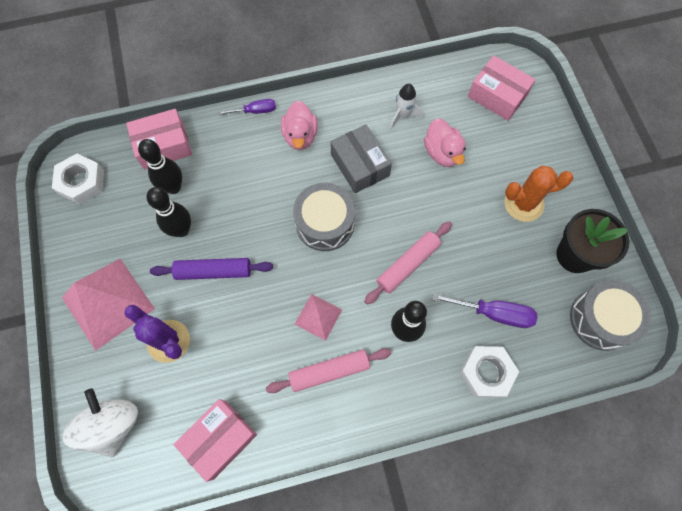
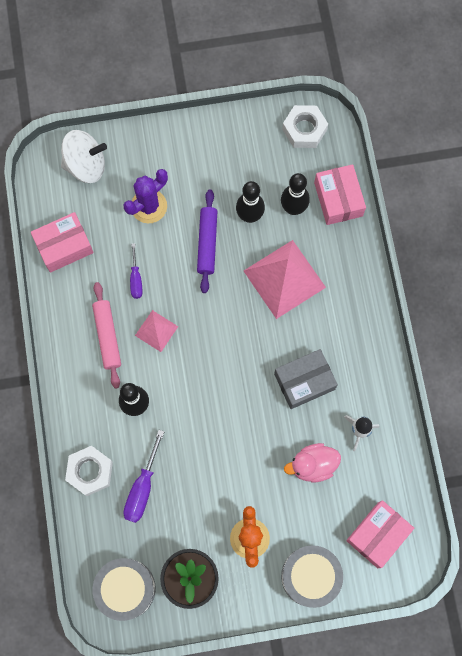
camera: 95 degrees right, 5 degrees up
pink pyramid [62,259,155,351] -> pink pyramid moved to [244,240,326,319]
pink box [174,399,257,482] -> pink box turned 75 degrees counterclockwise [31,212,94,273]
purple screwdriver [218,99,276,115] -> purple screwdriver moved to [130,243,143,299]
pink duck [281,101,318,150] -> none
grey drum [293,183,355,251] -> grey drum moved to [281,545,343,608]
pink rolling pin [364,222,452,305] -> none

